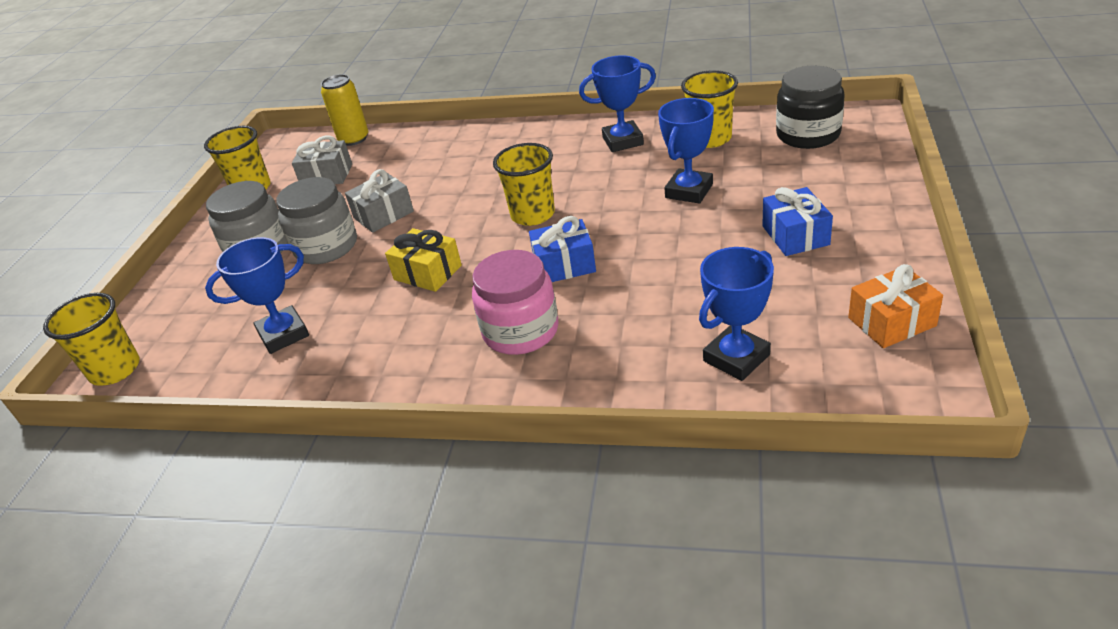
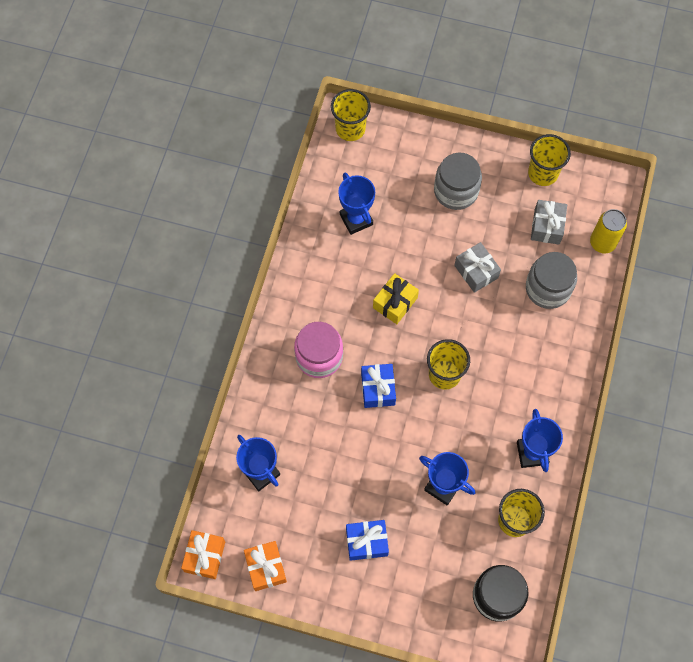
camera: 90 degrees right, 30 degrees up
grey jar [276,177,357,264] -> grey jar moved to [526,252,577,309]
none -> orange gift [181,530,225,579]

